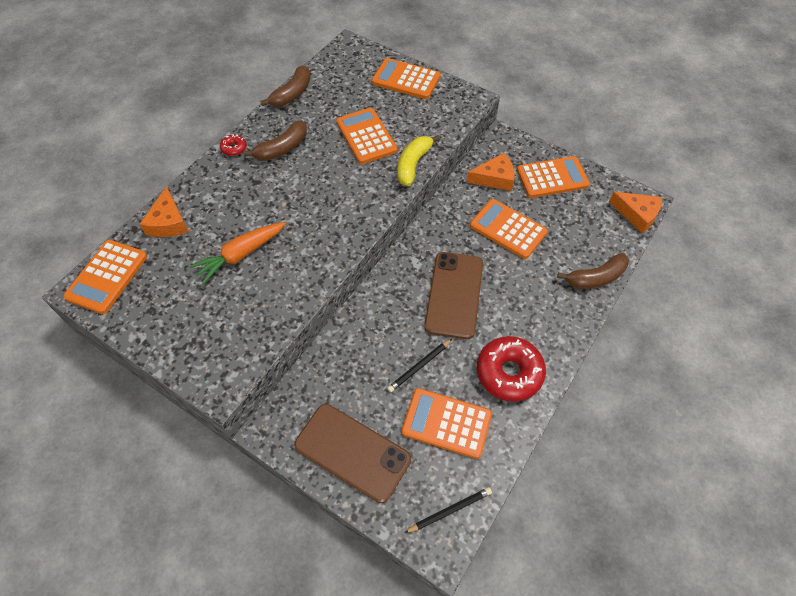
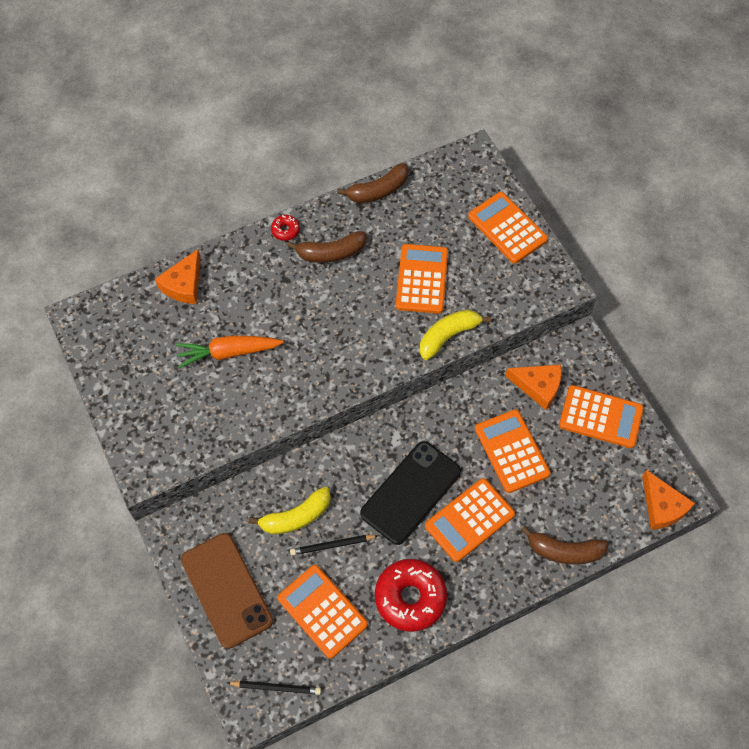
camera: 30 degrees right, 5 degrees up
orange calculator [63,240,147,314] -> orange calculator moved to [425,478,515,562]
brown phone [424,252,483,339] -> black phone [360,441,461,545]
none -> yellow banana [249,487,331,534]

